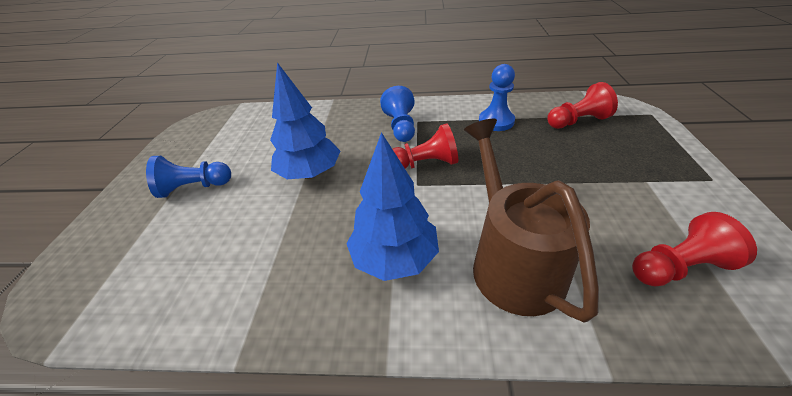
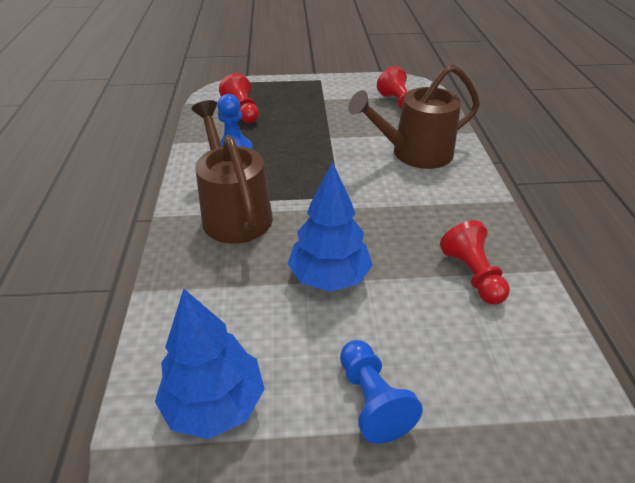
camera: 100 degrees left, 0 degrees up
blue tree [346,132,439,281] -> blue tree moved to [155,289,264,439]
blue pawn [380,86,415,142] -> brown watering can [191,100,273,244]
red pawn [393,123,458,169] -> red pawn moved to [440,220,510,304]

